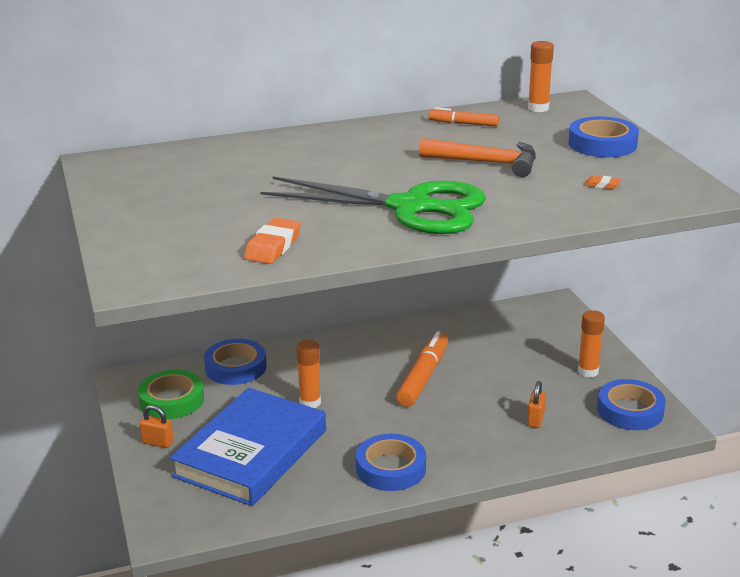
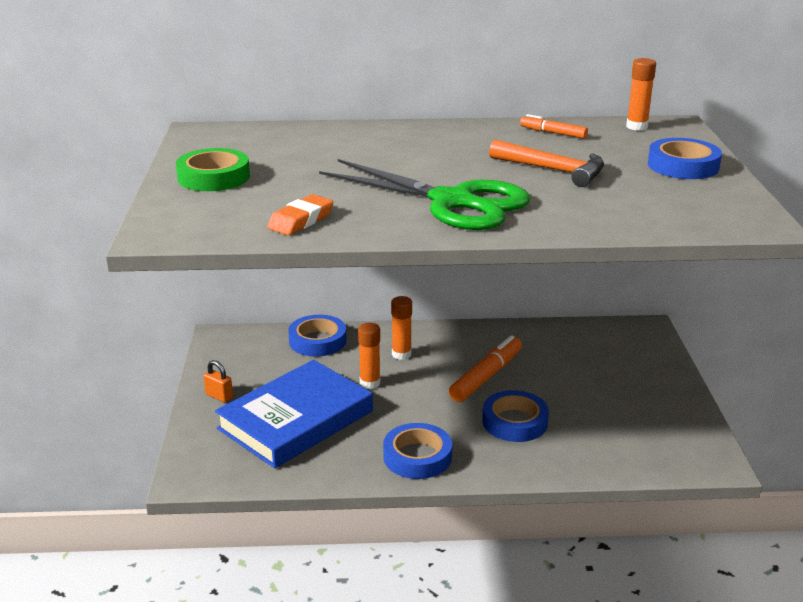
camera: 15 degrees right, 0 degrees up
green tape [138,370,204,419] -> green tape moved to [176,148,250,191]
orange padlock [527,381,546,428] -> none
orange glue stick [578,310,605,378] -> orange glue stick moved to [391,296,412,360]
orange eraser [585,175,621,189] -> none
blue tape [597,379,666,430] -> blue tape moved to [482,390,549,442]

